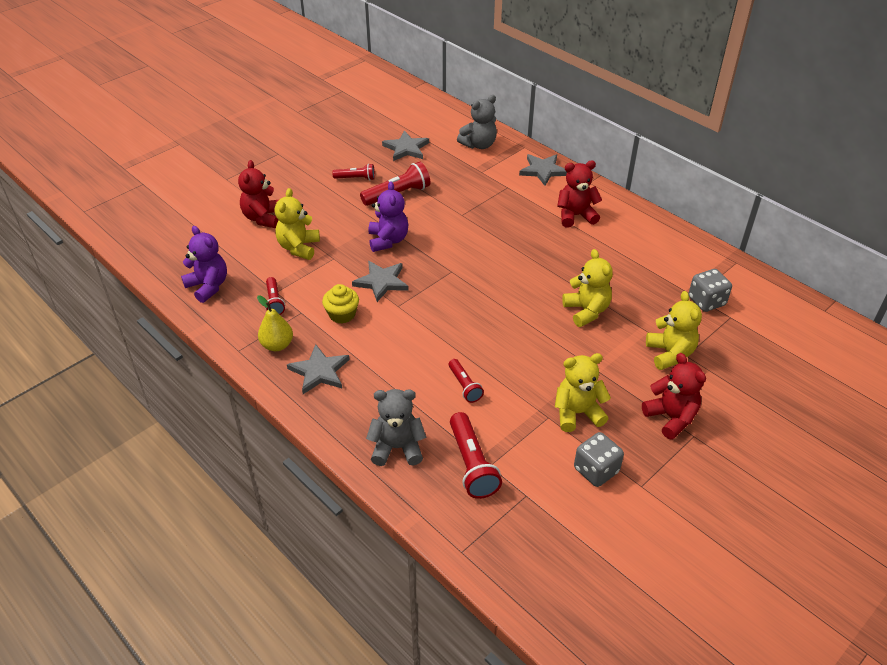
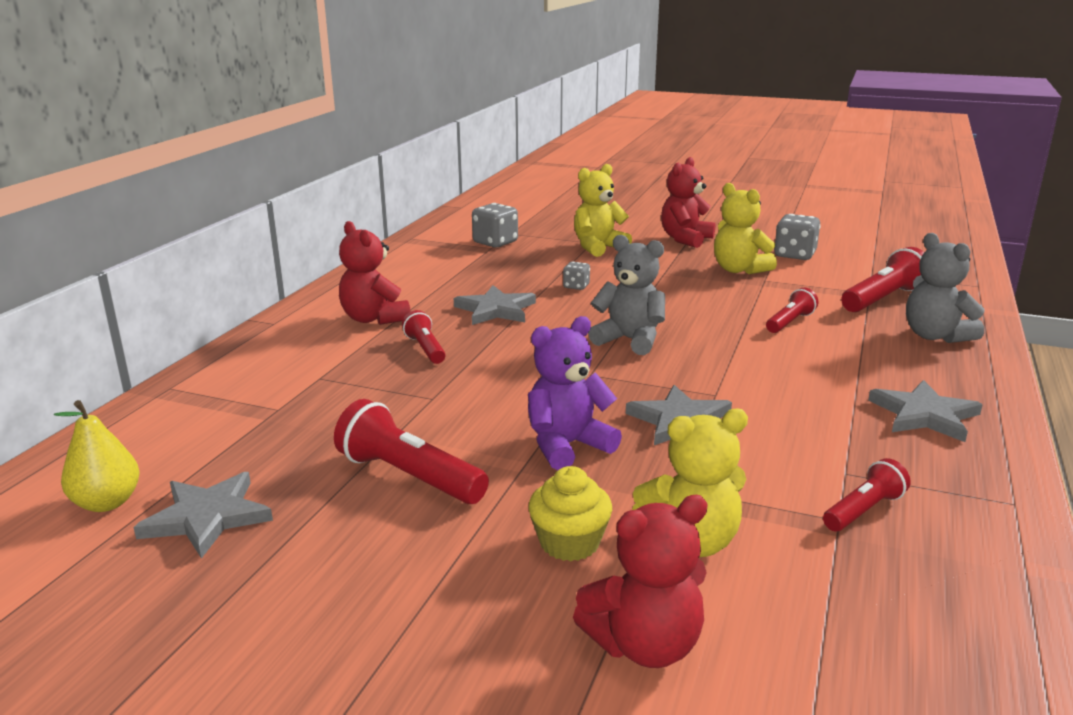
camera: 115 degrees left, 20 degrees down
purple teddy bear [181,226,227,303] -> none
yellow pear [257,295,293,351] -> yellow pear moved to [54,400,139,512]
yellow cupcake [322,284,359,324] -> yellow cupcake moved to [528,466,612,561]
red flashlight [332,164,375,180] -> red flashlight moved to [402,310,446,364]
grey teddy bear [457,95,497,149] -> grey teddy bear moved to [588,235,665,355]
grey star [519,154,567,186] -> grey star moved to [454,285,536,325]
yellow teddy bear [562,249,613,327] -> grey dice [563,262,590,290]

